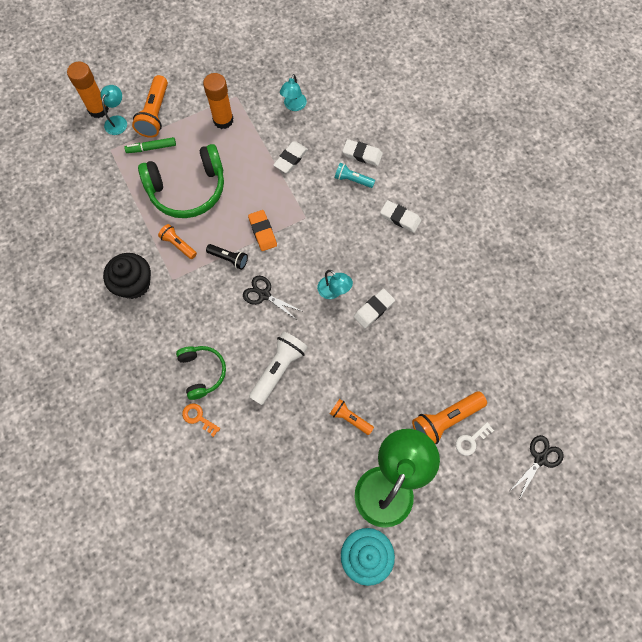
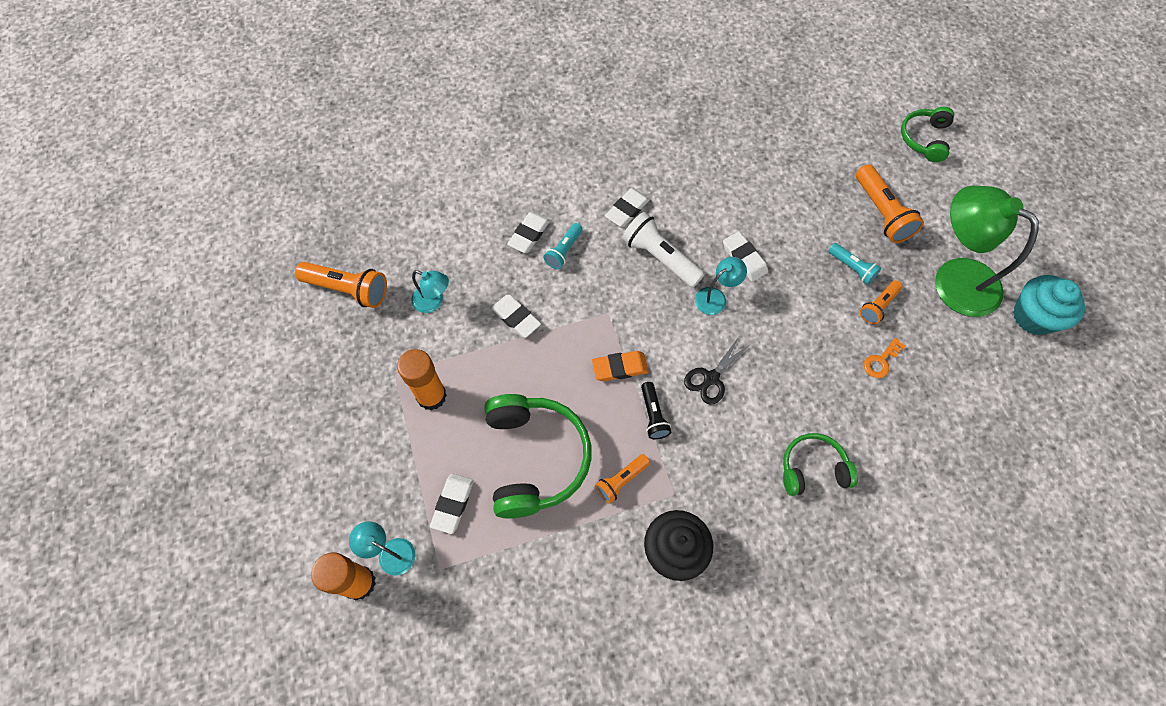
camera: 80 degrees left, 5 degrees down
green marker [124,137,176,153] -> white eraser [430,474,474,534]
orange flashlight [132,75,168,138] -> orange flashlight moved to [295,262,387,308]
orange key [182,403,220,437] -> orange key moved to [864,338,906,378]
black flashlight [206,244,248,270] -> black flashlight turned 135 degrees clockwise [641,382,671,439]
white flashlight [249,331,308,405] -> white flashlight moved to [622,212,705,287]
white key [456,422,494,456] -> none
black scissors [510,435,564,499] -> green headphones [901,107,954,162]
none -> turquoise flashlight [828,243,881,285]

